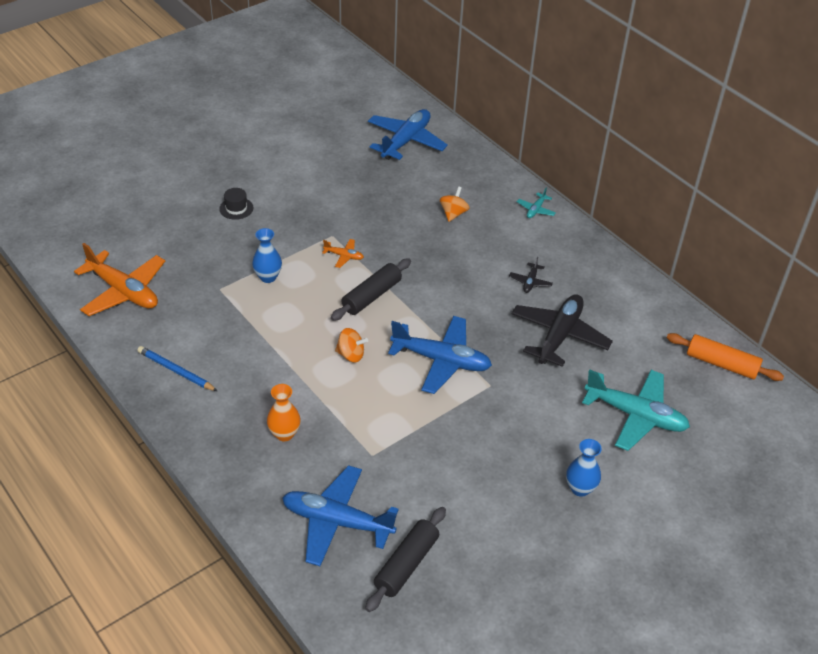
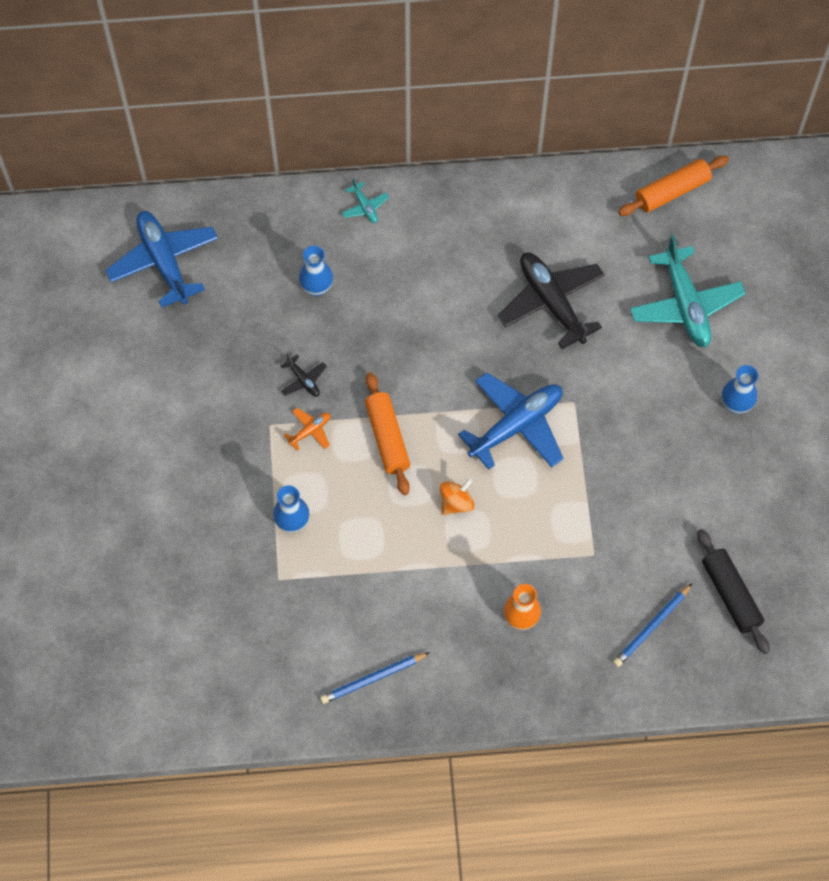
camera: 55 degrees left, 20 degrees up
orange plane [74,243,165,316] -> none
black hat [219,188,253,220] -> none
blue plane [282,465,399,566] -> blue pencil [613,583,692,667]
black rolling pin [331,258,411,321] -> orange rolling pin [365,372,410,495]
orange spinning top [440,186,470,222] -> blue vase [299,246,333,296]
black plane [509,257,553,293] -> black plane moved to [280,354,327,396]
turquoise plane [582,370,690,451] -> turquoise plane turned 105 degrees clockwise [630,235,746,348]

